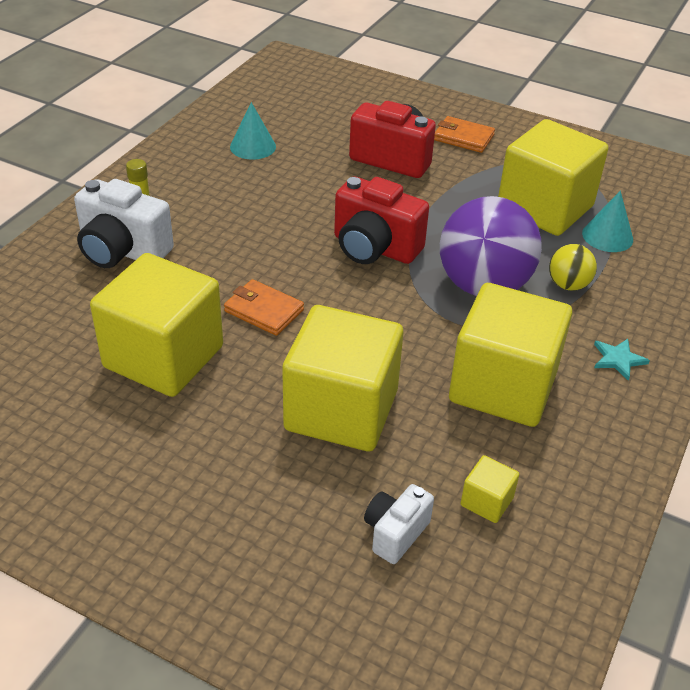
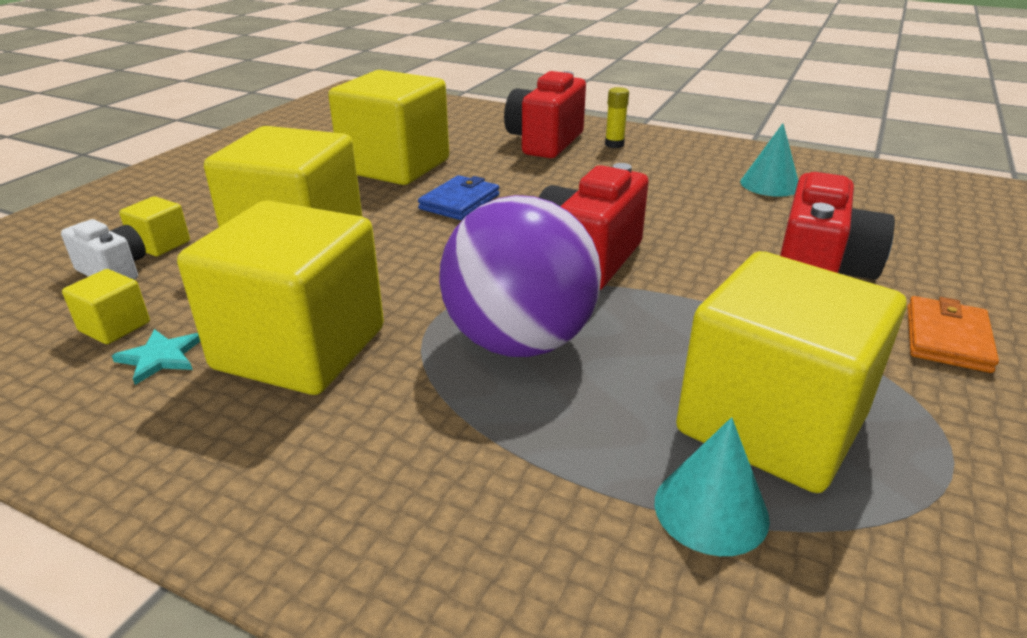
camera: 90 degrees right, 10 degrees down
white camera [74,179,174,268] -> red camera [504,71,586,158]
orange wallet [224,279,304,336] -> blue wallet [418,175,499,220]
yellow ball [549,244,597,291] -> none
turquoise star [594,339,650,381] -> turquoise star moved to [112,329,200,385]
none -> yellow cube [119,196,190,256]

